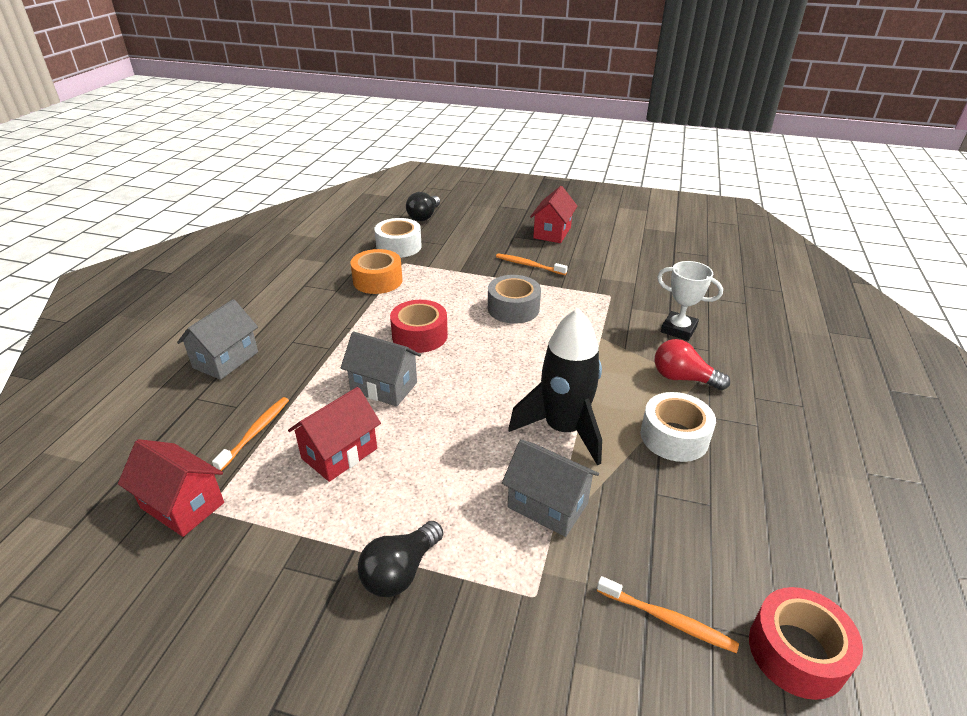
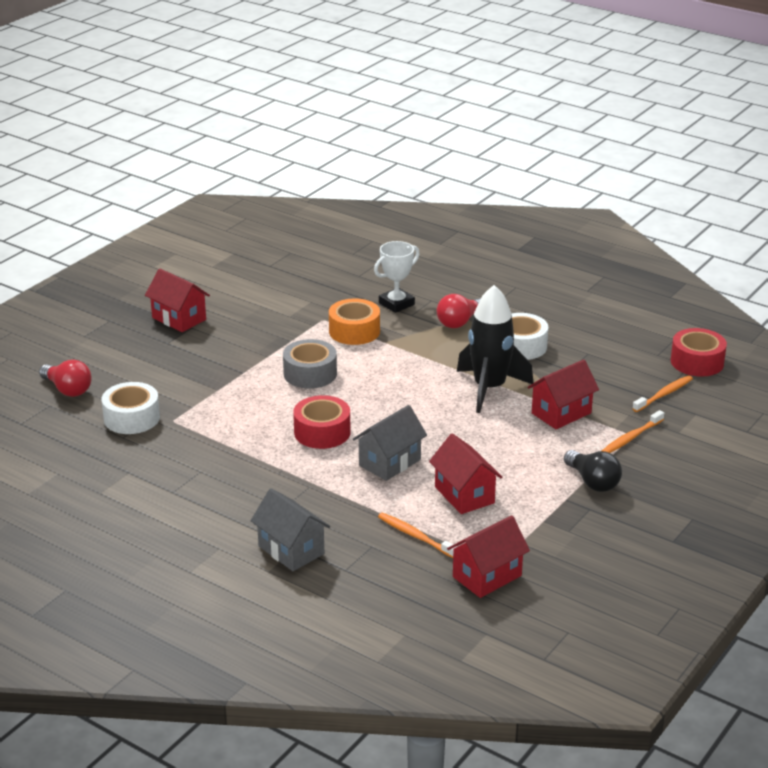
camera: 70 degrees left, 5 degrees down
orange tape [351,249,403,294] -> orange tape moved to [329,299,380,345]
black light bulb [406,192,440,221] -> red light bulb [39,359,92,397]
orange toothbrush [496,254,568,275] -> orange toothbrush moved to [602,410,664,453]
grey house [502,439,599,537] -> red house [527,359,599,429]

